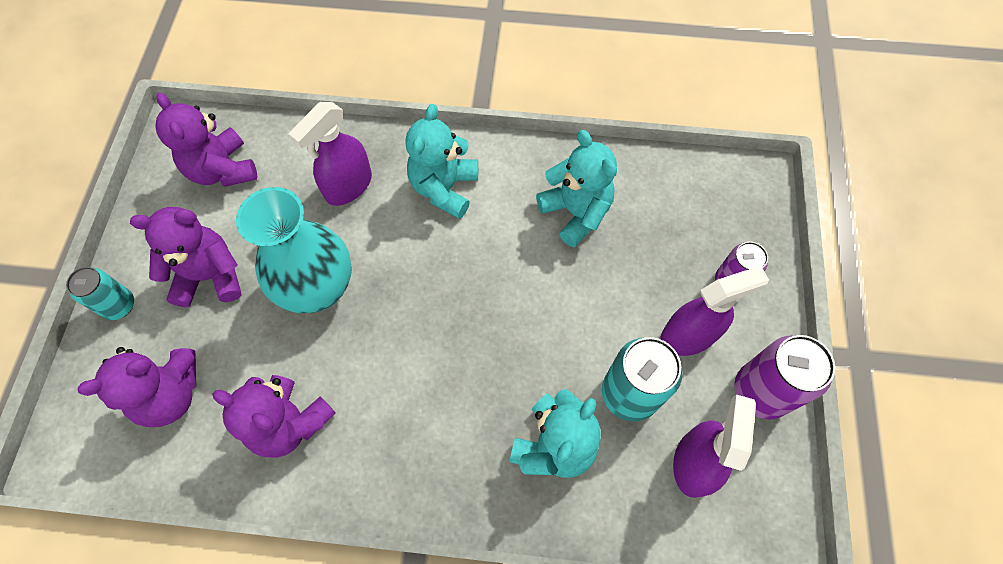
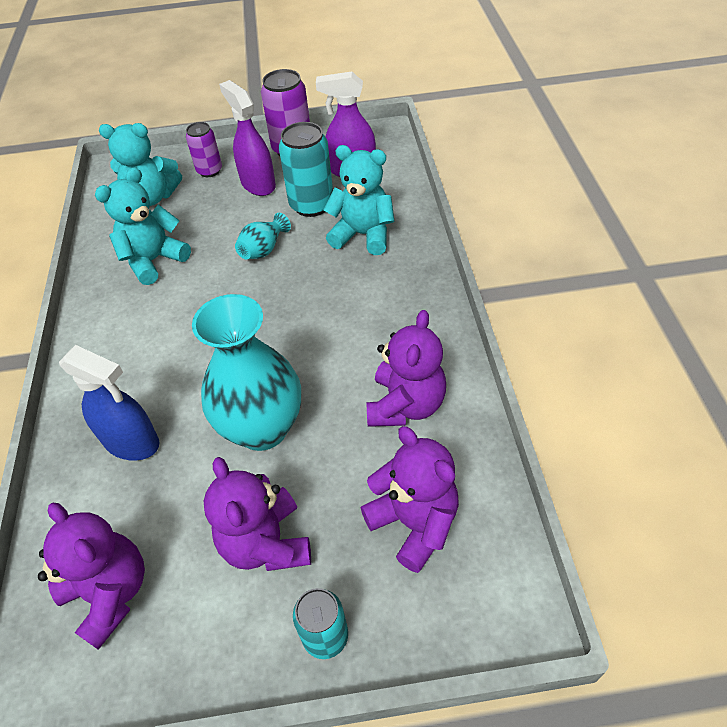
camera: 100 degrees left, 15 degrees down
purple teddy bear [155,92,257,187] -> purple teddy bear turned 90 degrees counterclockwise [38,503,145,650]
purple spray bottle [289,102,372,206] -> blue spray bottle [59,345,159,461]
turquoise teddy bear [405,104,478,219] -> turquoise teddy bear moved to [99,123,182,206]
none -> turquoise vase [235,213,291,259]

